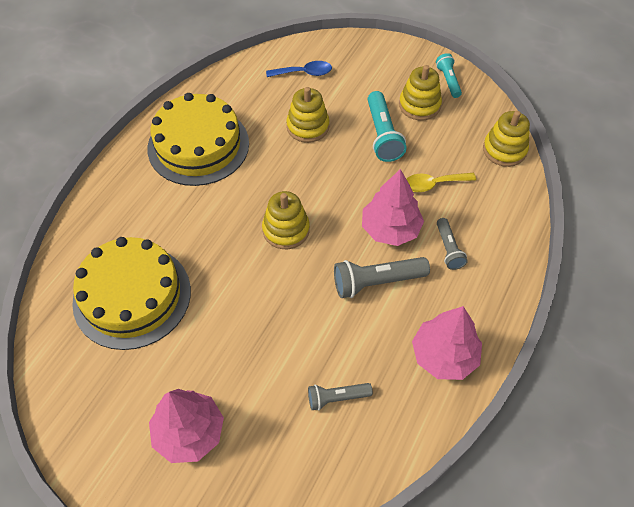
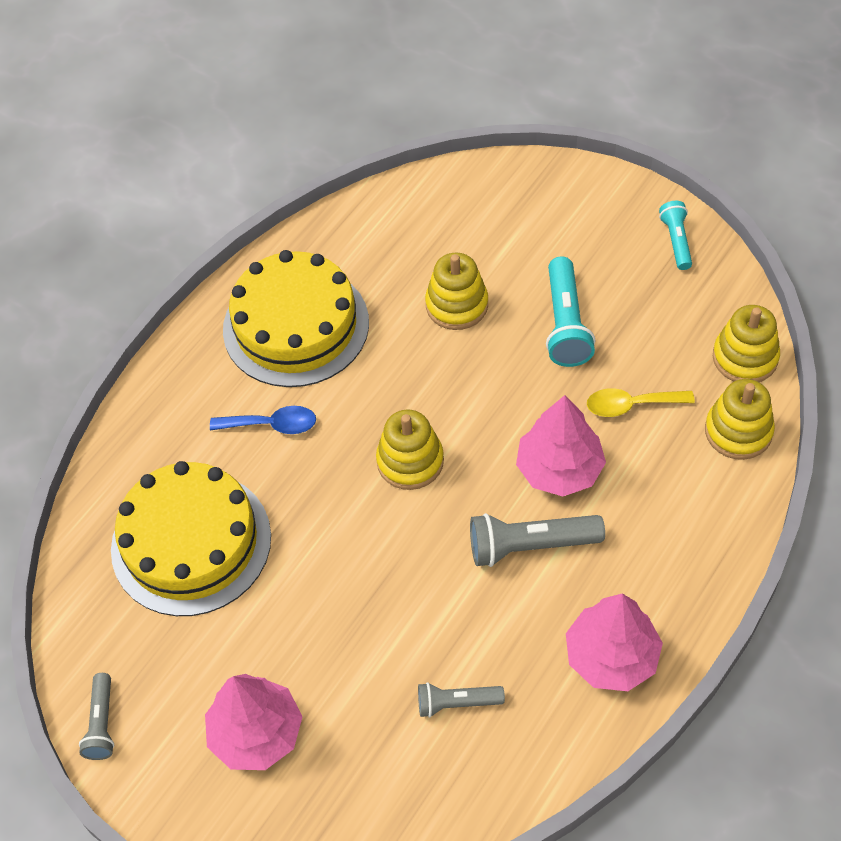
camera: 10 degrees right, 0 degrees up
blue spoon [266,61,332,77] -> blue spoon moved to [210,406,316,434]
yellow stacking toy [399,65,442,120] -> yellow stacking toy moved to [705,379,775,460]
grey flashlight [437,218,468,270] -> grey flashlight moved to [79,673,114,760]

